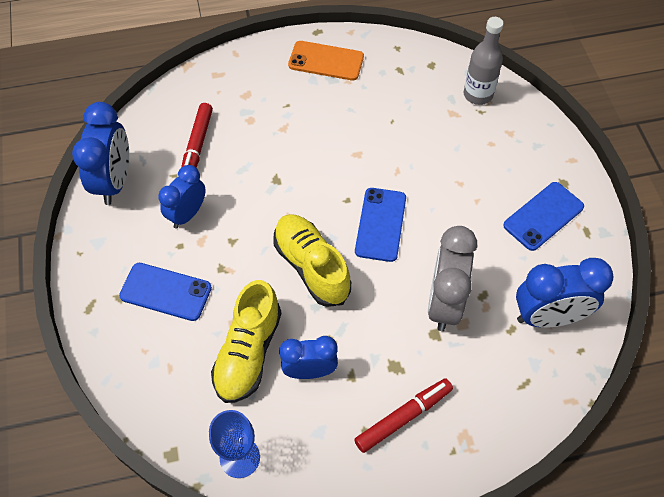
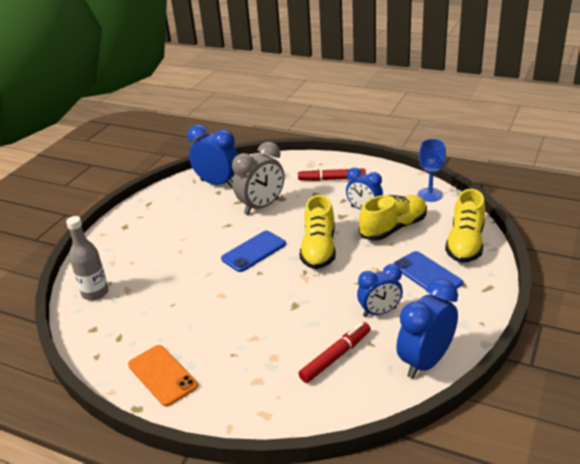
camera: 140 degrees left, 25 degrees down
blue phone [503,182,584,251] -> none
none -> yellow shoe [445,189,485,263]

